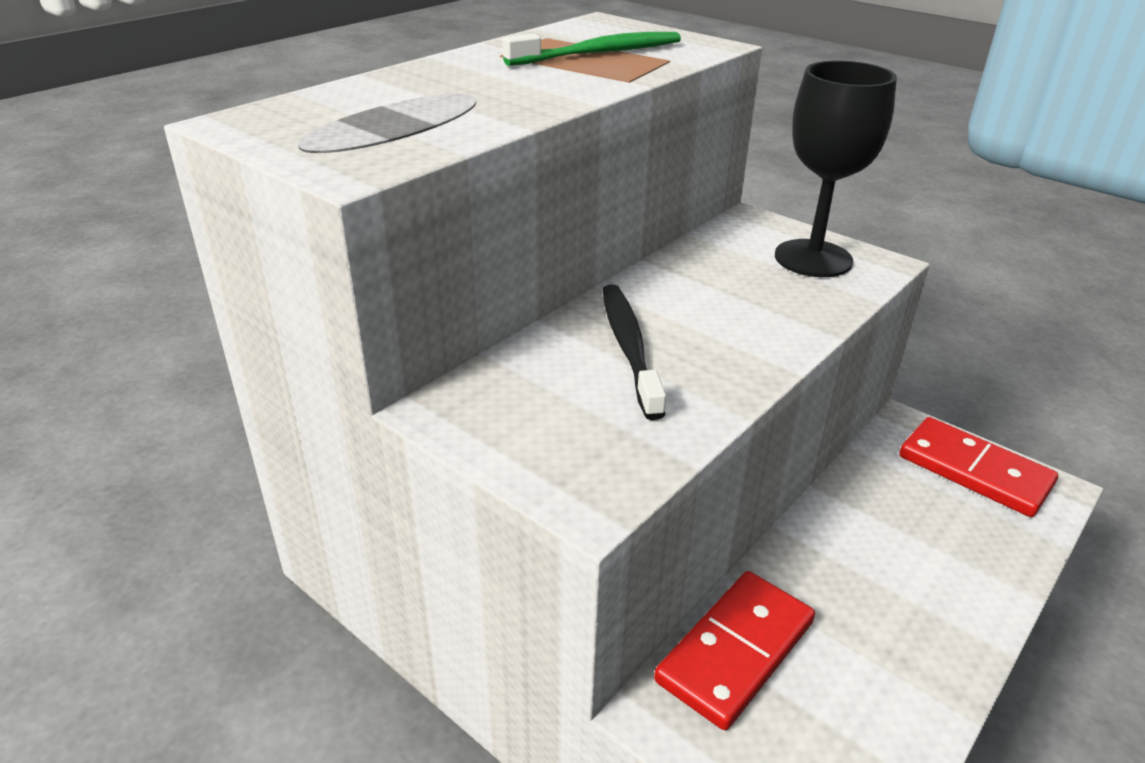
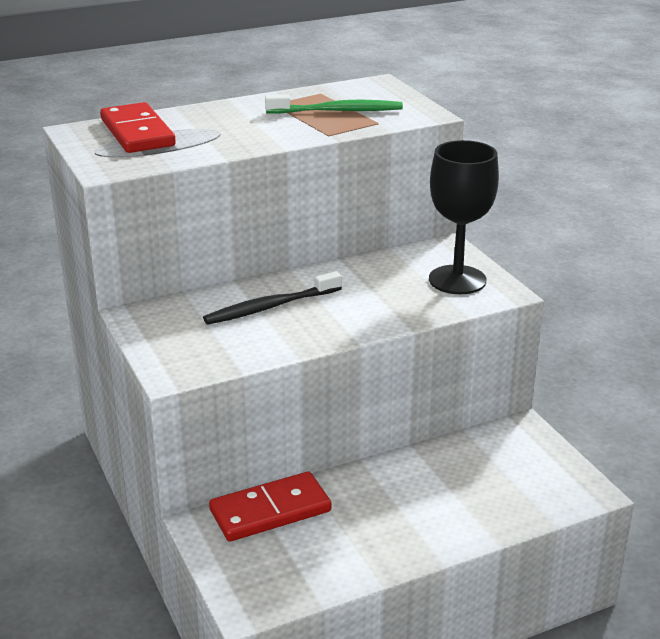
camera: 25 degrees right, 5 degrees down
black toothbrush [603,284,666,420] -> black toothbrush turned 135 degrees counterclockwise [203,271,342,325]
red domino [900,417,1058,517] -> red domino moved to [100,102,176,153]

